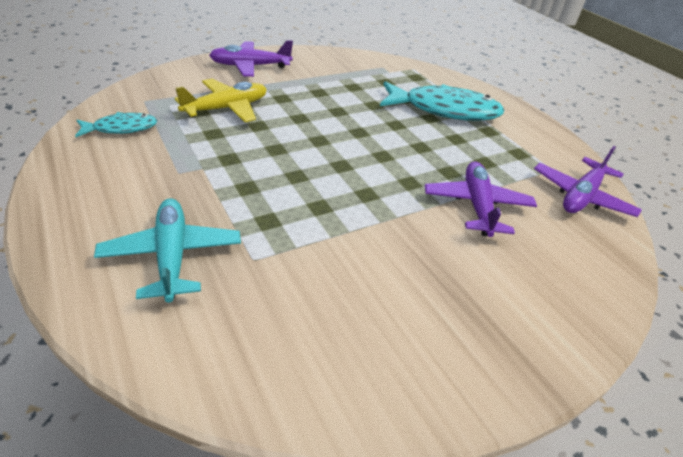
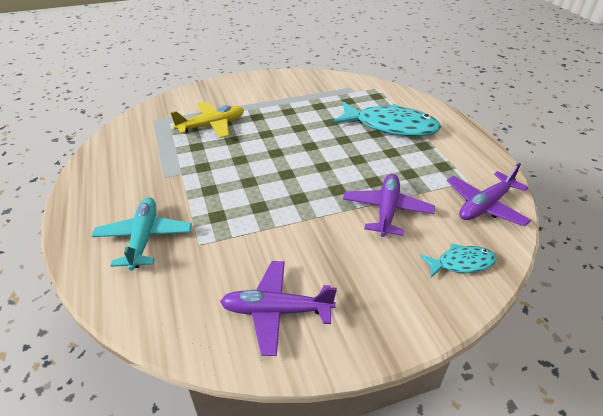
camera: 15 degrees right, 0 degrees up
turquoise fish [75,112,157,137] -> turquoise fish moved to [420,243,497,278]
purple plane [209,40,293,77] -> purple plane moved to [220,261,337,356]

